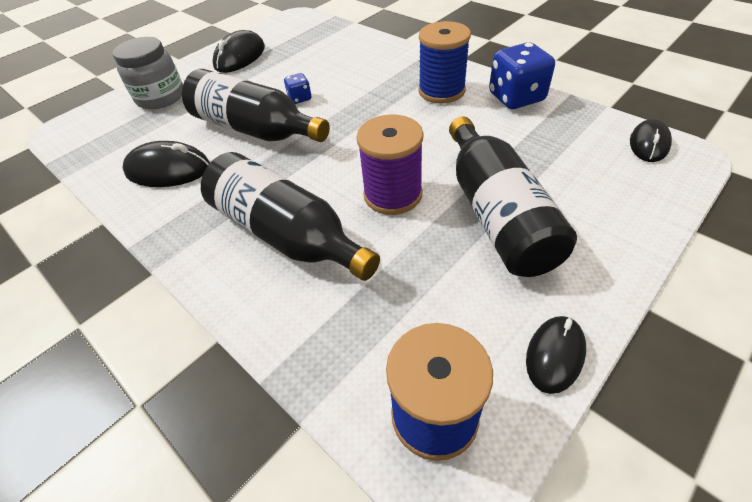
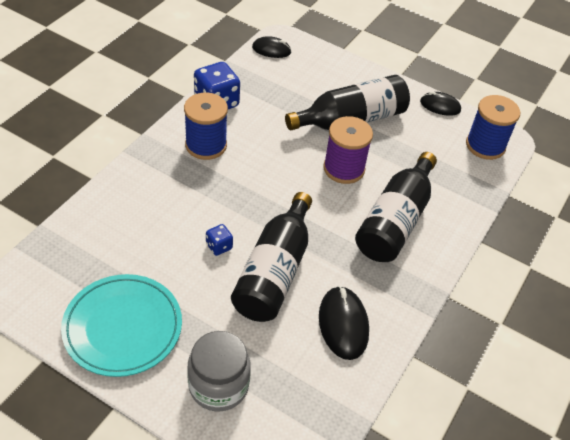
camera: 110 degrees left, 0 degrees up
black mouse [213,30,265,73] -> turquoise plate [61,274,182,377]

